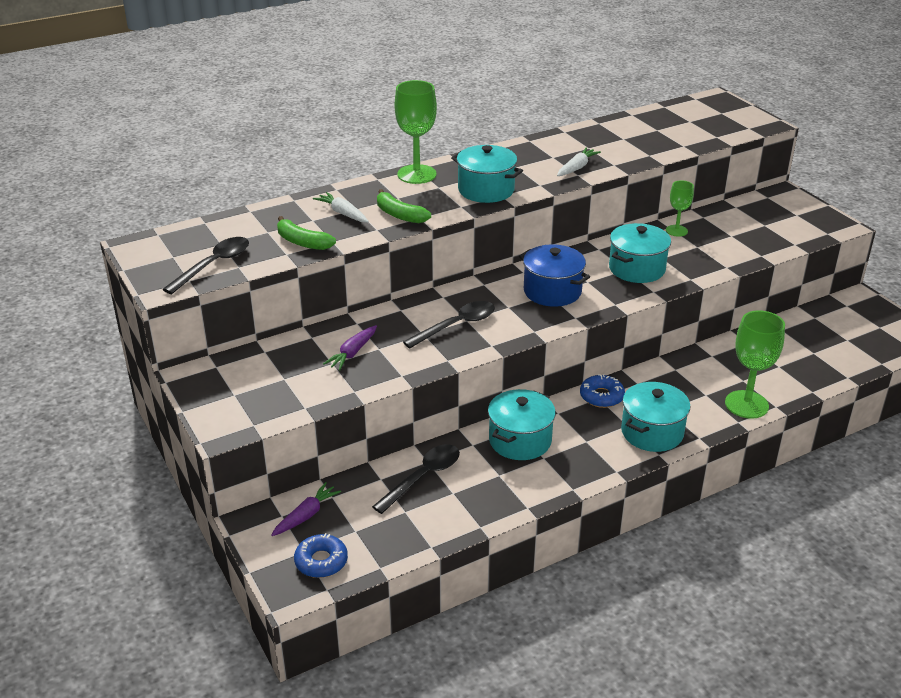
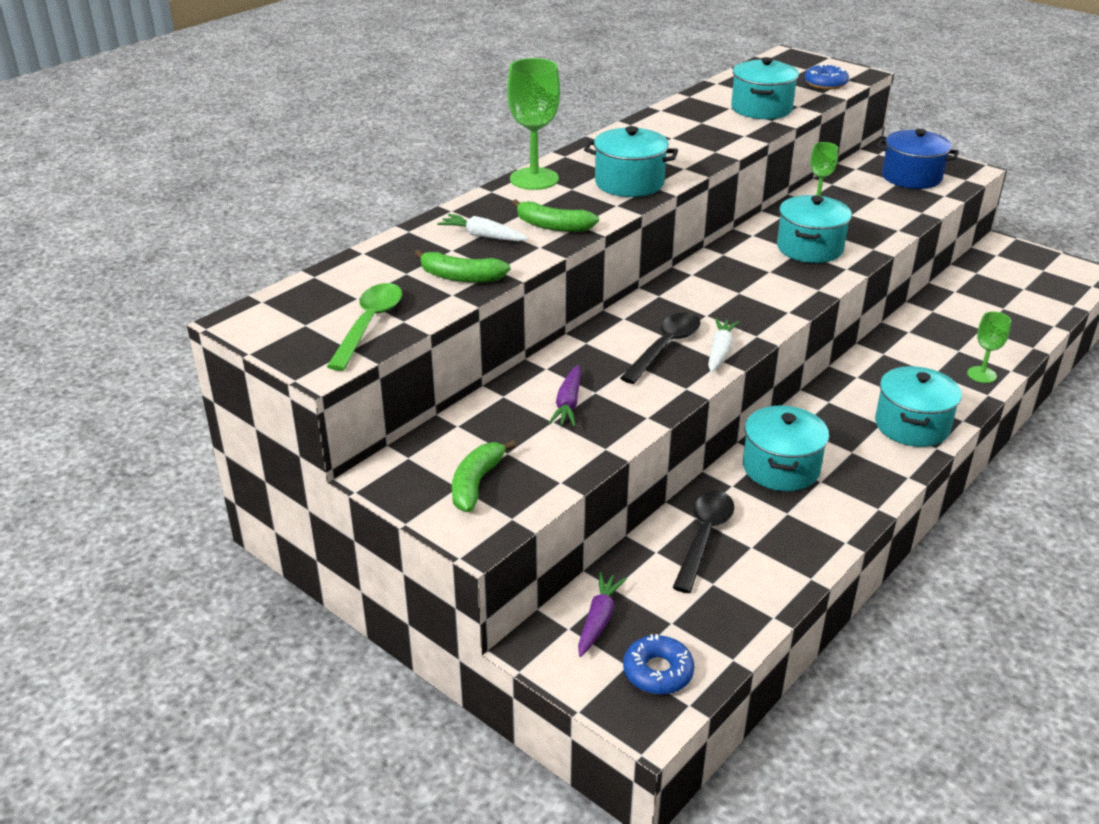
camera: 20 degrees left, 0 degrees up
black spoon [162,237,249,294] -> green spoon [327,283,402,371]
blue pot [519,244,590,307] -> blue pot moved to [876,129,959,189]
white carrot [557,147,601,176] -> white carrot moved to [708,318,739,372]
blue donut [580,374,625,408] -> blue donut moved to [804,64,849,90]
green goblet [725,310,785,419] -> green goblet [967,311,1011,383], size x0.57
none -> green banana [452,440,516,512]
none -> turquoise pot [731,57,799,119]

